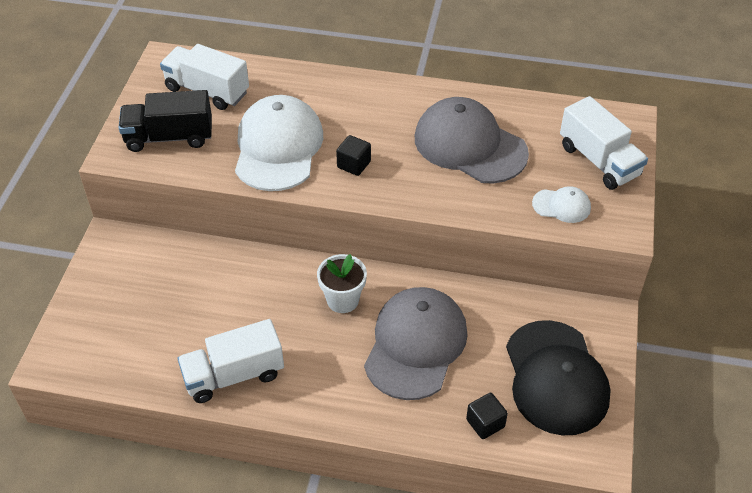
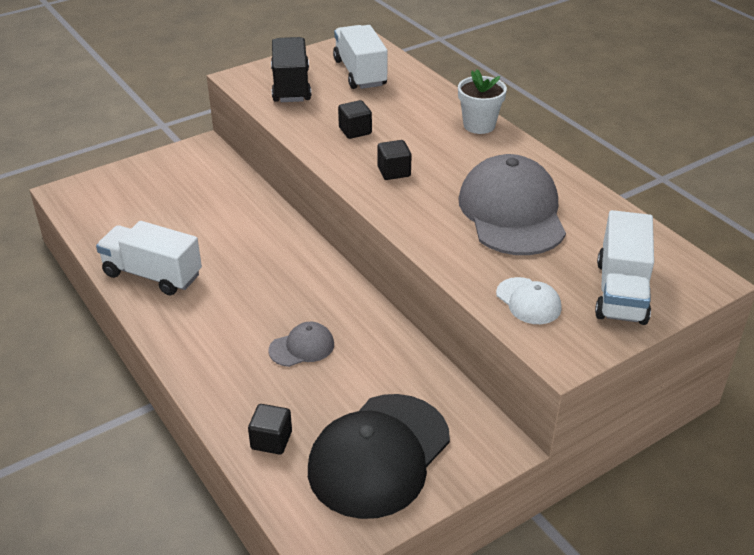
camera: 45 degrees right, 10 degrees down
black truck [119,90,212,152] -> black truck turned 45 degrees clockwise [271,37,311,102]
white cap [235,95,323,191] -> black cube [338,100,372,139]
white flower pot [317,254,367,313] -> white flower pot moved to [458,69,507,134]
grey cap [364,287,468,400] -> grey cap [268,322,334,367], size x0.46

